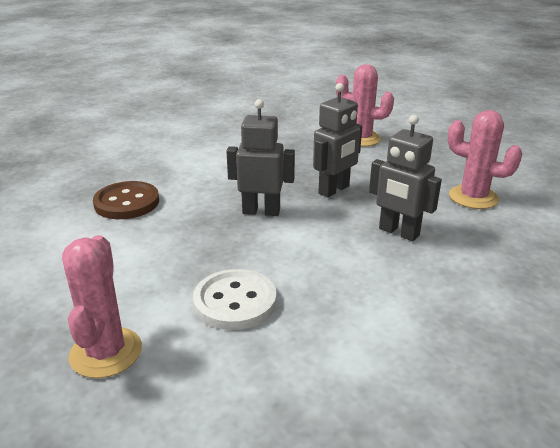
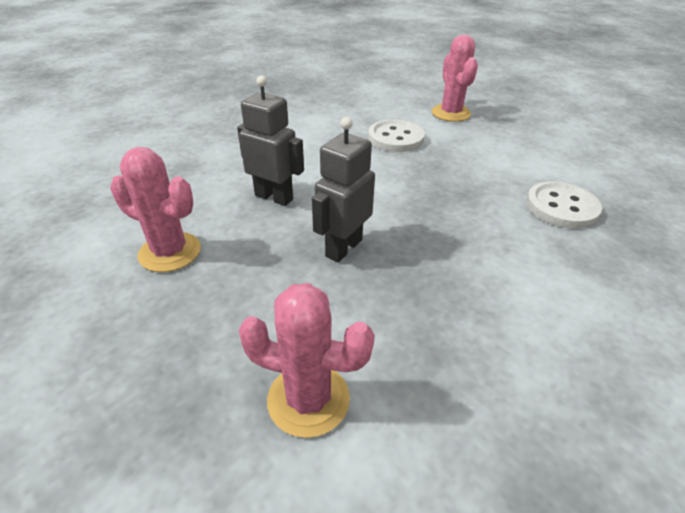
camera: 170 degrees right, 10 degrees up
brown button [93,181,159,219] -> white button [526,181,602,229]
grey robot [226,99,295,216] -> none

